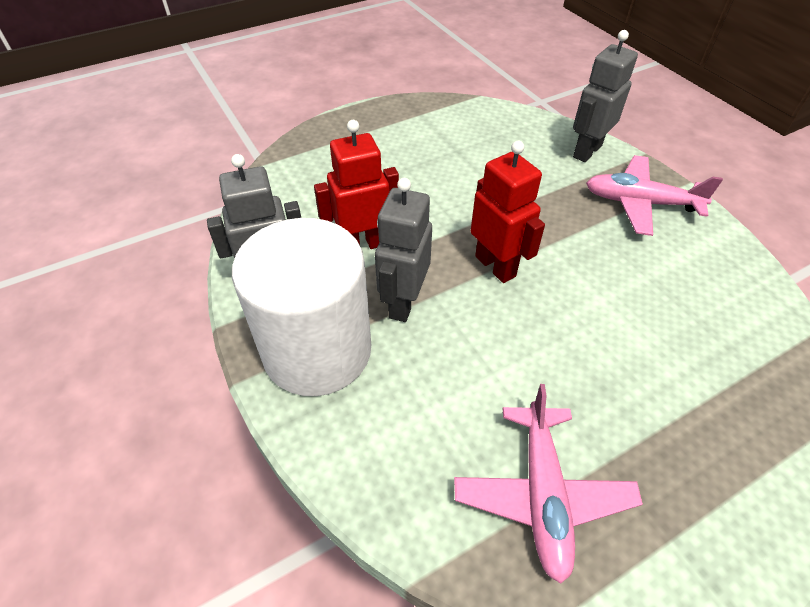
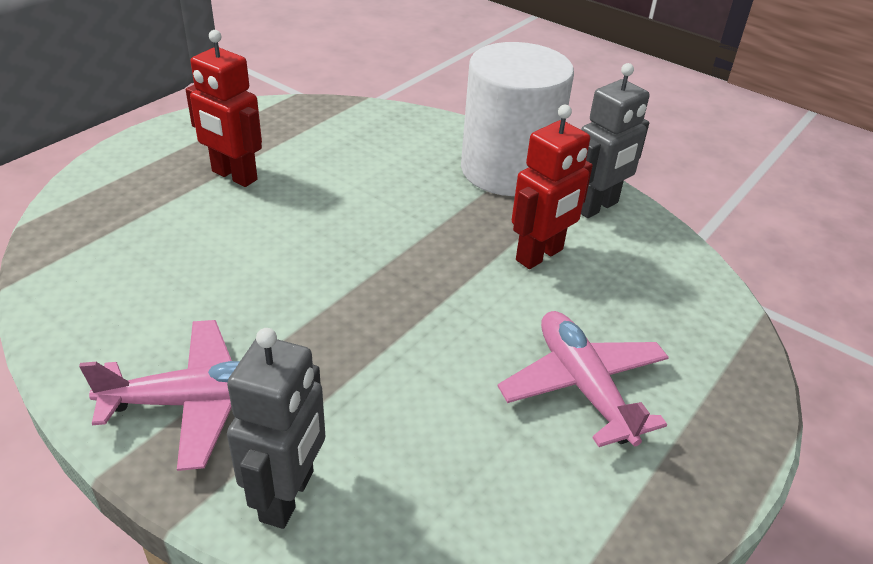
camera: 155 degrees right, 10 degrees down
grey robot [375,178,432,322] -> none
pink plane [454,384,643,584] -> pink plane moved to [498,311,669,447]
red robot [471,141,545,283] -> red robot moved to [186,30,262,187]

